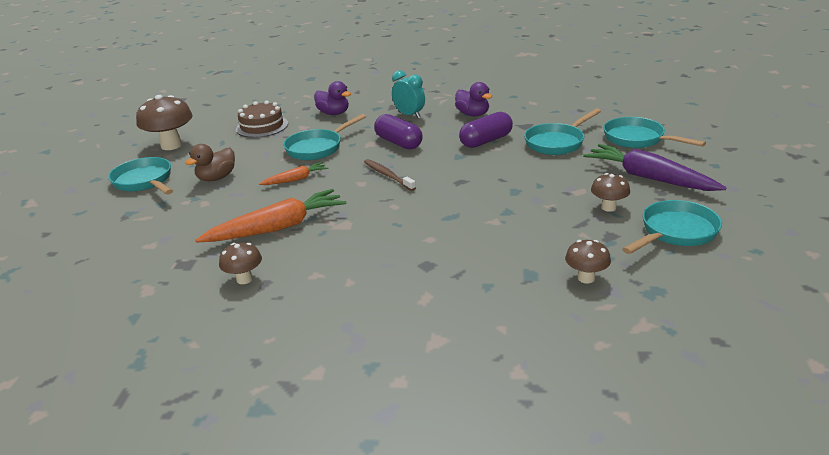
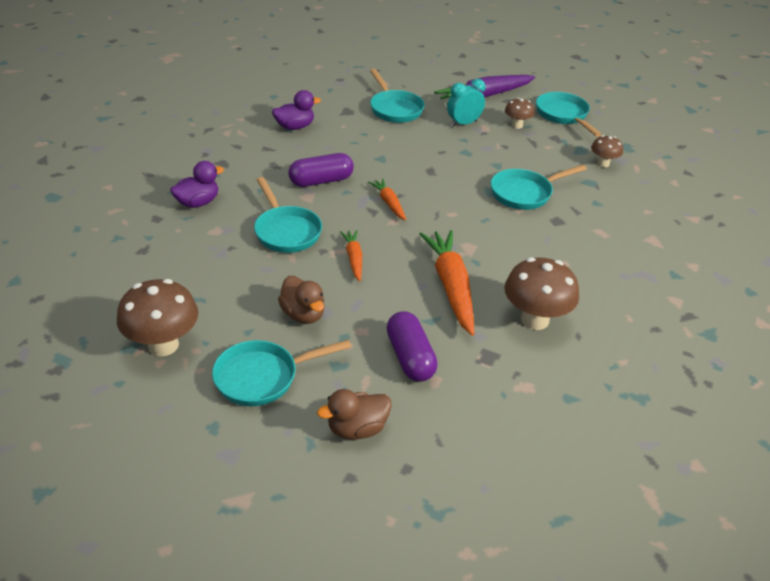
camera: 75 degrees left, 10 degrees up
brown mushroom [219,243,262,284] -> brown mushroom [504,257,579,330], size x1.81
brown cake [236,101,288,138] -> none
brown toothbrush [364,159,416,191] -> orange carrot [368,178,406,221]
turquoise clock [392,71,425,118] -> turquoise clock moved to [447,79,486,127]
purple capsule [459,112,513,148] -> purple capsule moved to [387,311,438,382]
turquoise pan [603,117,706,148] -> turquoise pan moved to [490,165,587,210]
none -> brown duck [317,389,392,439]

